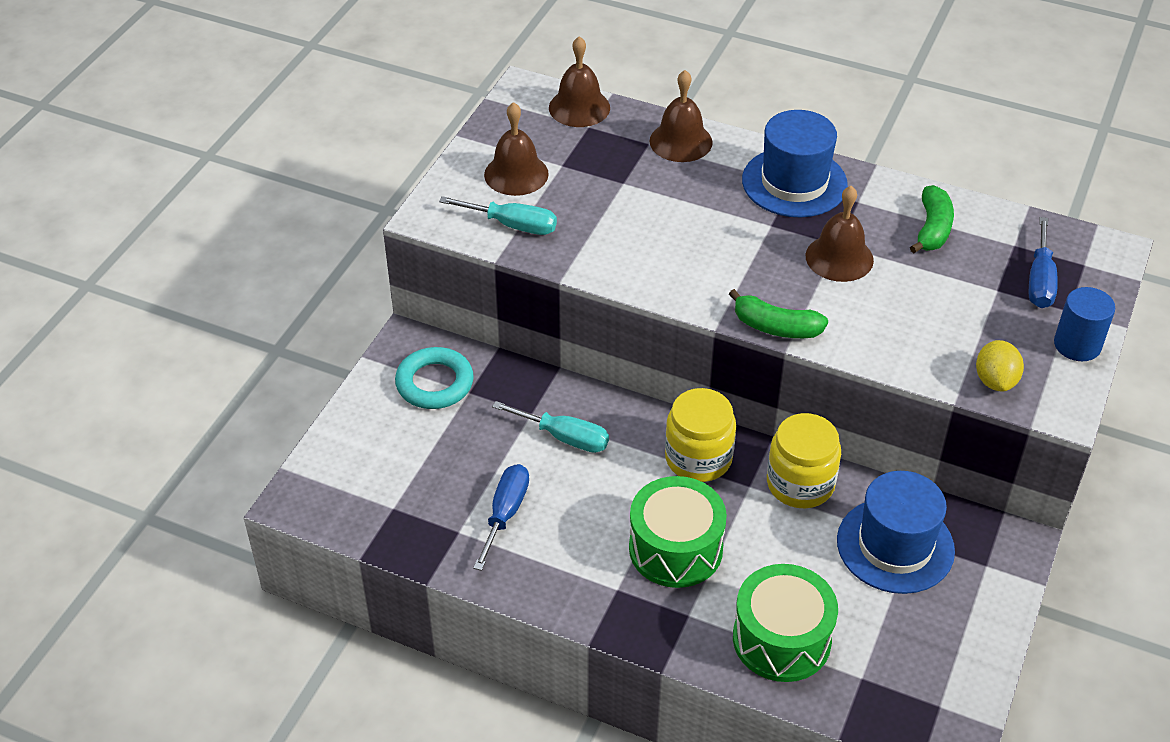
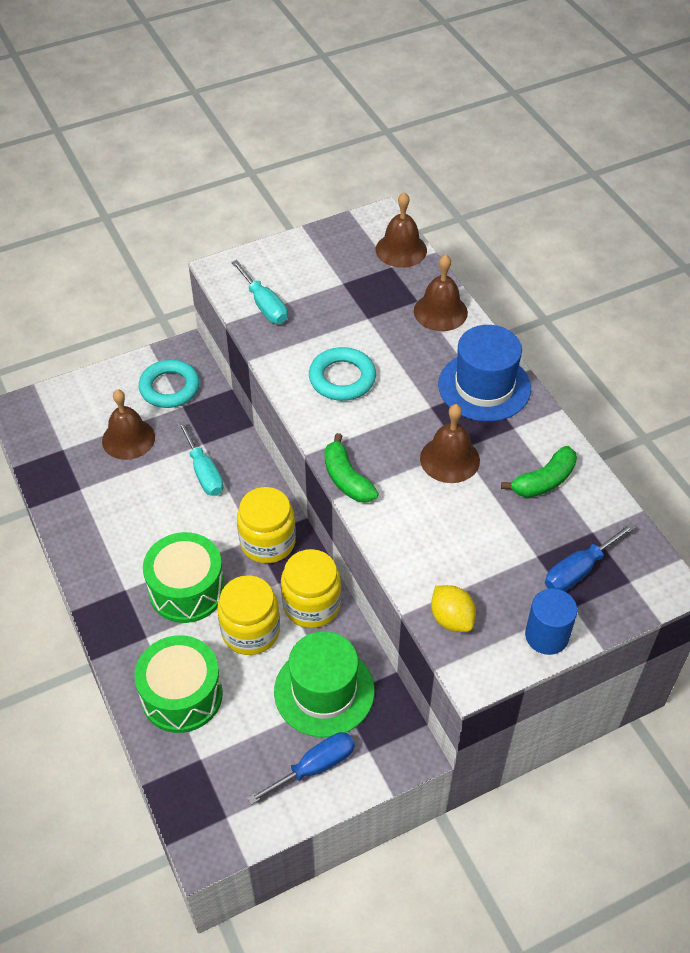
camera: 40 degrees right, 5 degrees up
blue screwdriver [473,464,529,571] -> blue screwdriver moved to [248,732,355,805]
brown bell [484,102,549,196] -> brown bell moved to [102,389,155,460]
blue hat [837,471,955,594] -> green hat [274,631,375,737]
yellow lemon [976,340,1024,392] -> yellow lemon turned 75 degrees counterclockwise [431,585,476,632]
none -> yellow jar [217,575,280,655]
none -> turquoise ring [309,347,376,401]

